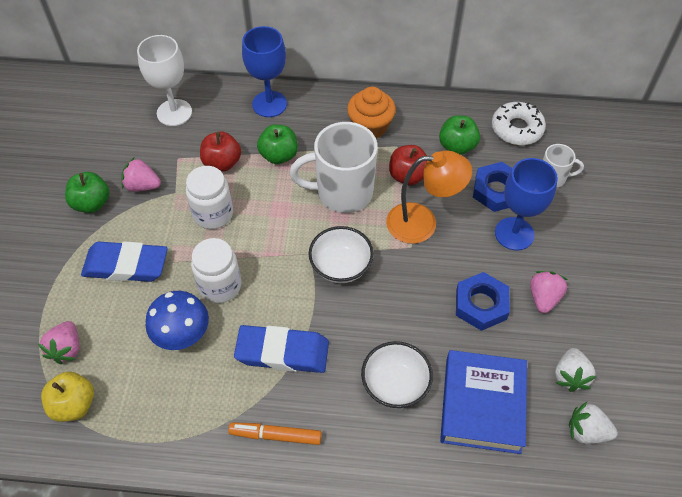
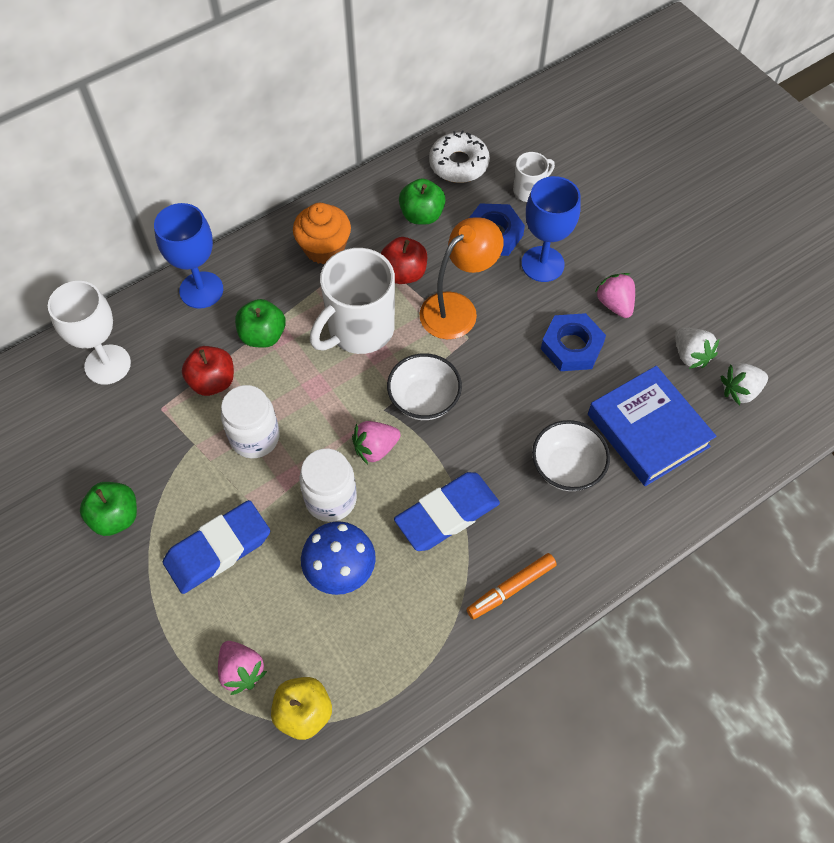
camera: 40 degrees left, 5 degrees up
pink strawberry [122,158,161,192] -> pink strawberry moved to [352,421,401,464]

